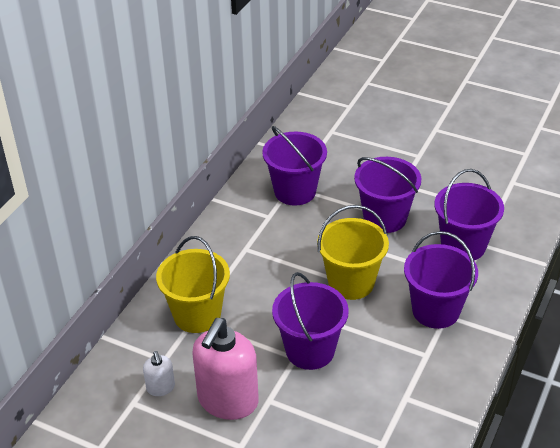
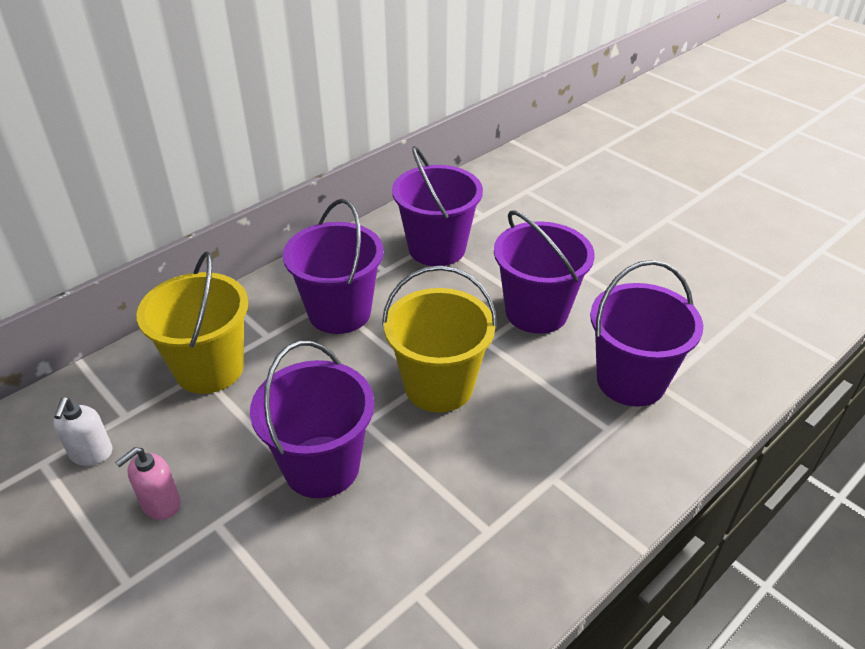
camera: 20 degrees right, 0 degrees up
pink soap dispenser [192,318,259,420] -> pink soap dispenser [115,447,181,520], size x0.47
purple bucket [404,231,478,329] -> purple bucket moved to [283,199,384,334]

